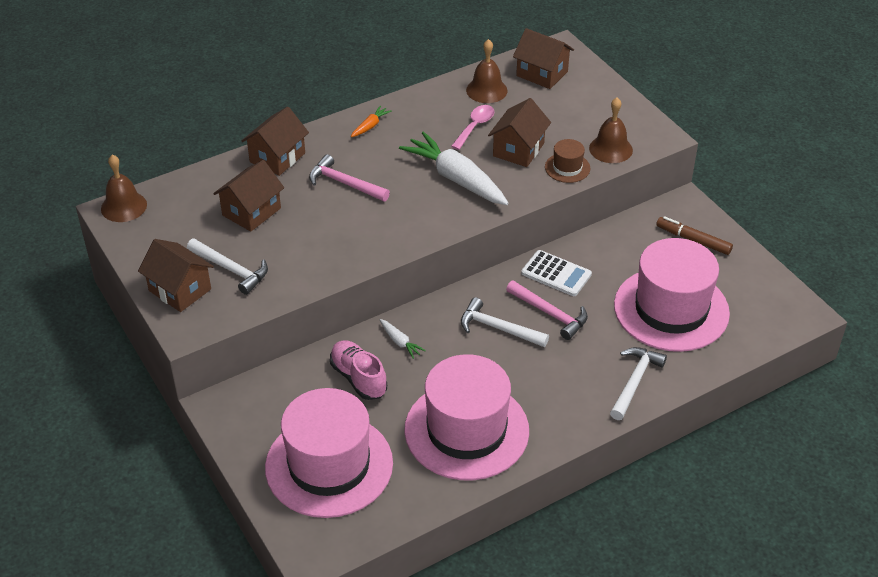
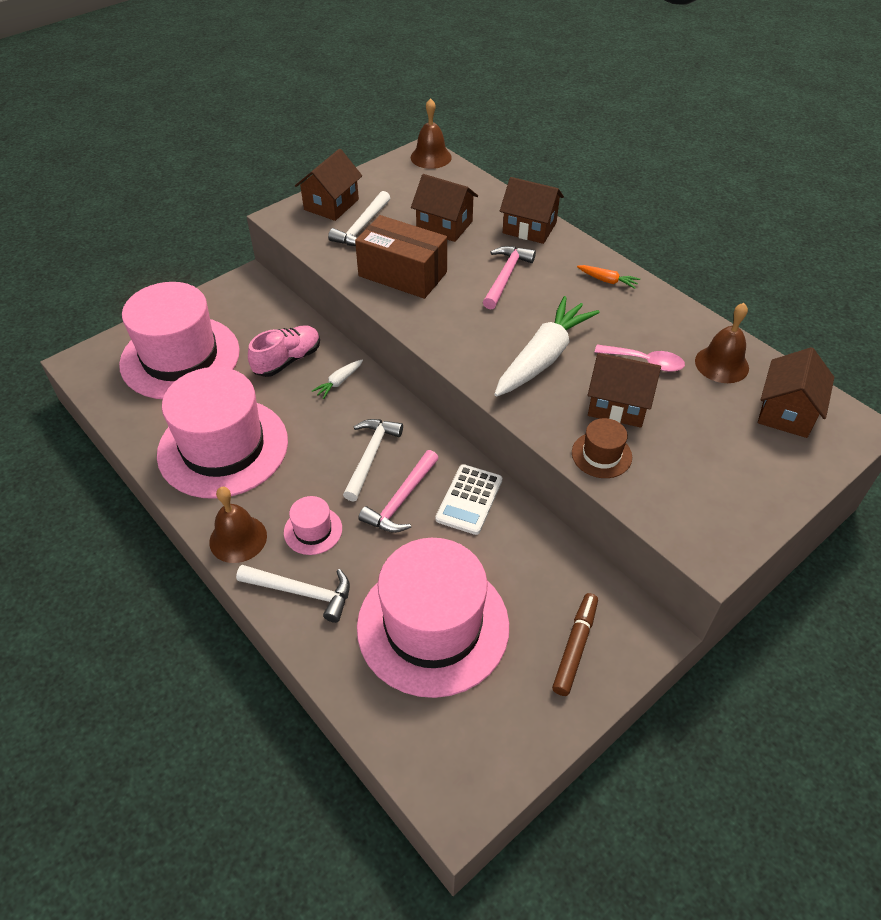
camera: 80 degrees right, 5 degrees up
brown bell [589,98,633,163] -> brown bell moved to [209,487,267,563]
none -> pink hat [284,496,342,555]
none -> brown box [355,215,447,299]

